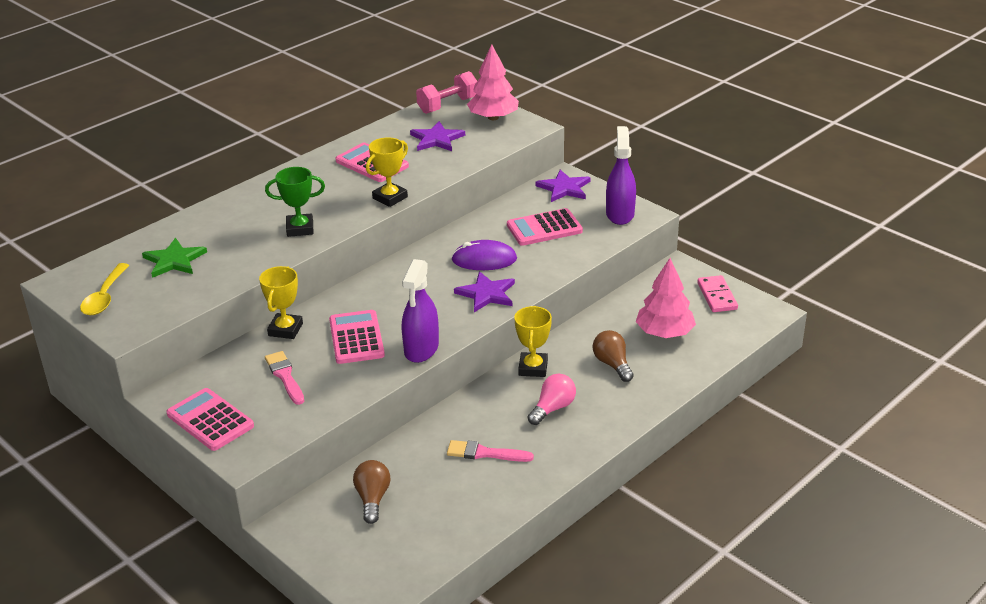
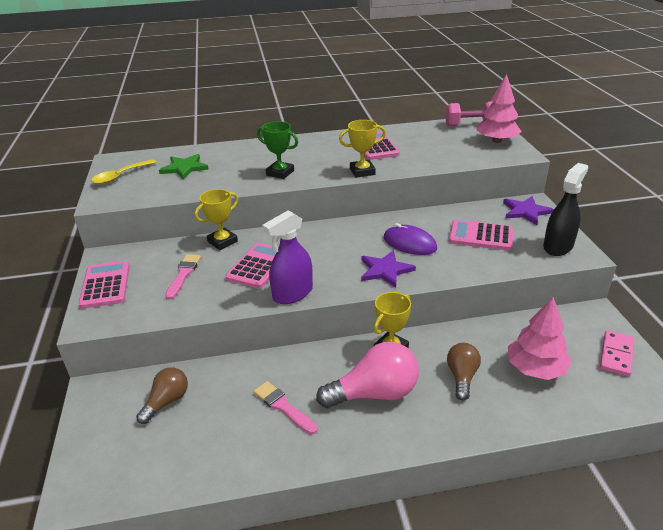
camera: 35 degrees right, 0 degrees up
purple star [410,121,465,151] -> none
pink light bulb [528,374,576,425] -> pink light bulb [316,342,419,408], size x1.67
purple spray bottle [606,126,636,225] -> black spray bottle [543,163,588,256]

